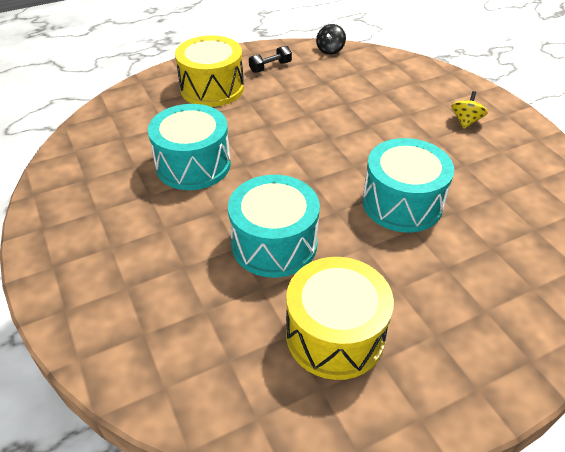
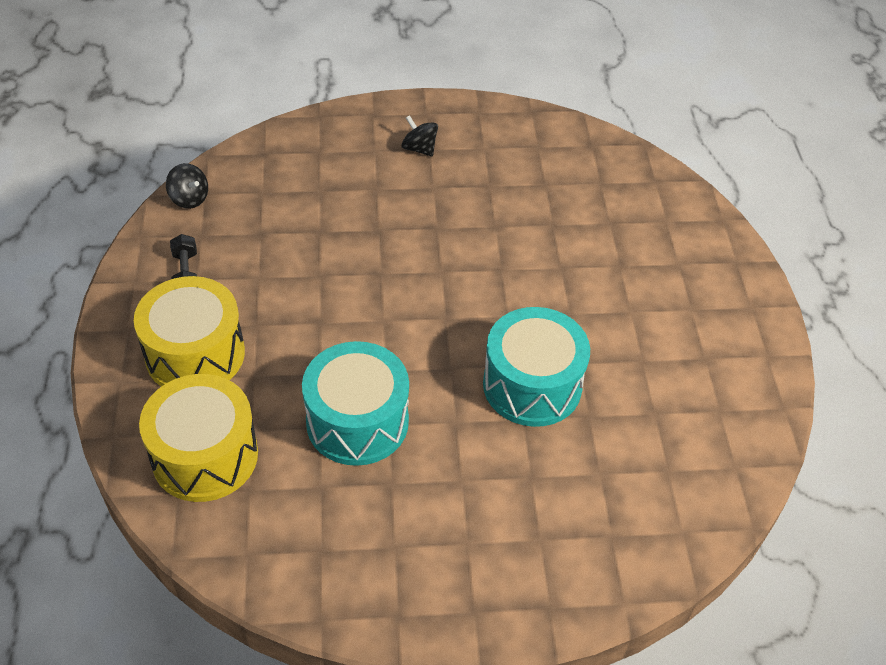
camera: 70 degrees left, 5 degrees up
yellow drum [286,257,394,380] -> yellow drum moved to [139,374,258,502]
turquoise drum [362,138,454,232] -> none
yellow spinning top [452,91,488,129] -> black spinning top [401,115,438,157]

